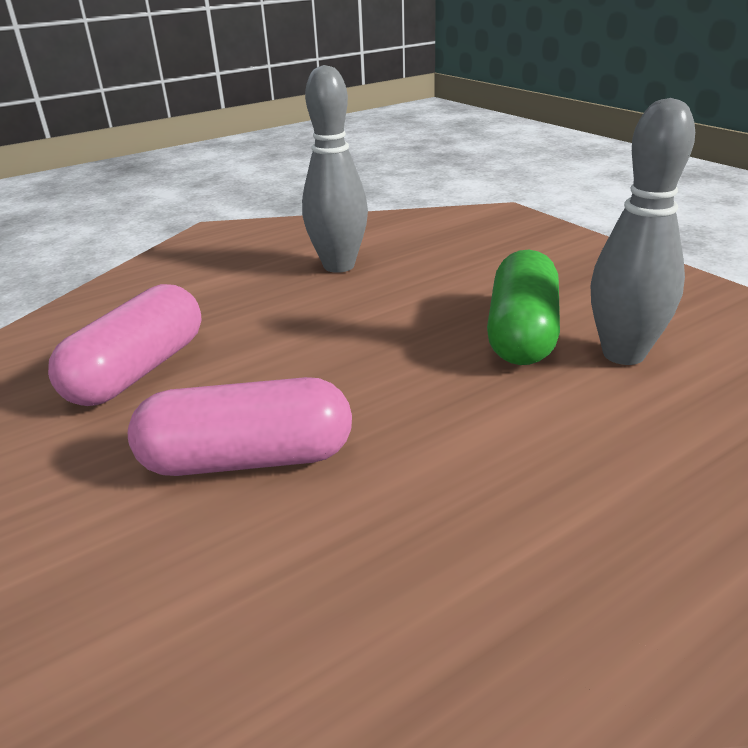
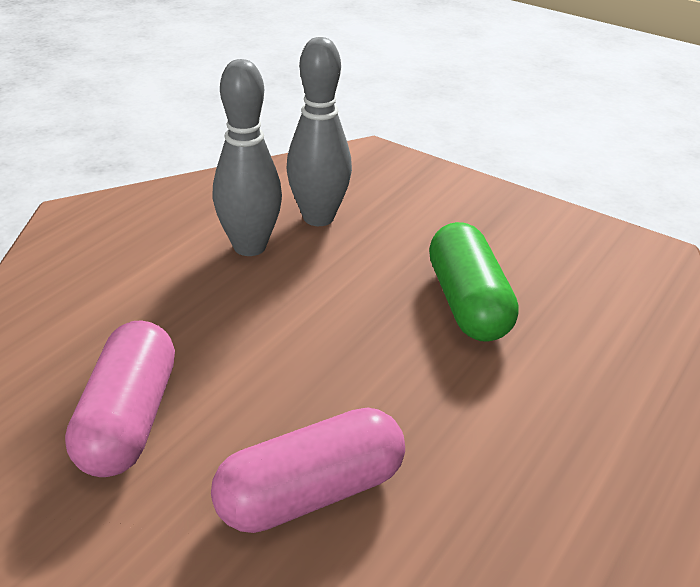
camera: 25 degrees left, 5 degrees up
grey bowling pin [591,98,695,365] -> grey bowling pin moved to [287,37,352,226]

